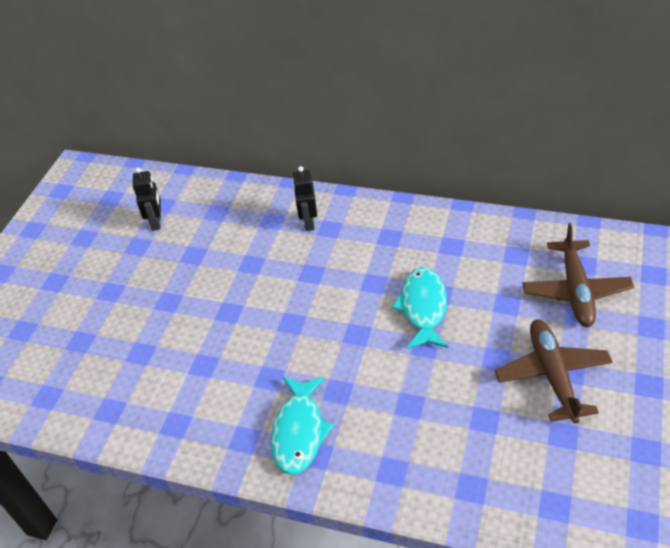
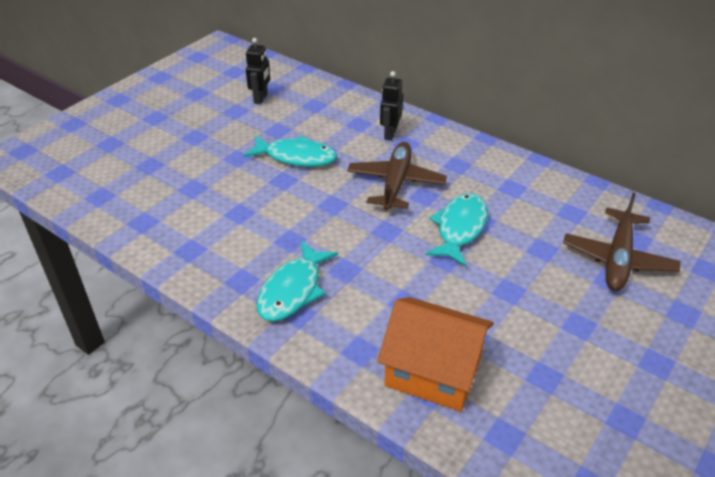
camera: 15 degrees right, 5 degrees down
brown plane [495,319,613,424] -> brown plane moved to [347,142,447,211]
none -> turquoise fish [243,135,337,167]
none -> orange house [377,297,494,412]

